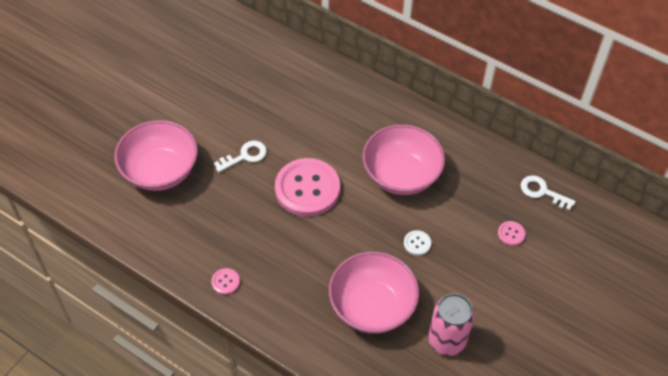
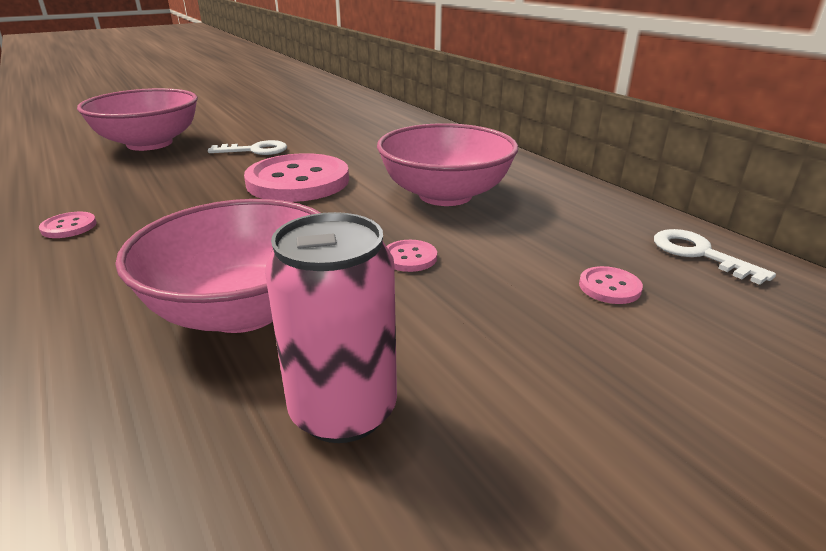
camera: 25 degrees right, 25 degrees down
white button [404,230,431,256] -> pink button [386,240,437,272]

